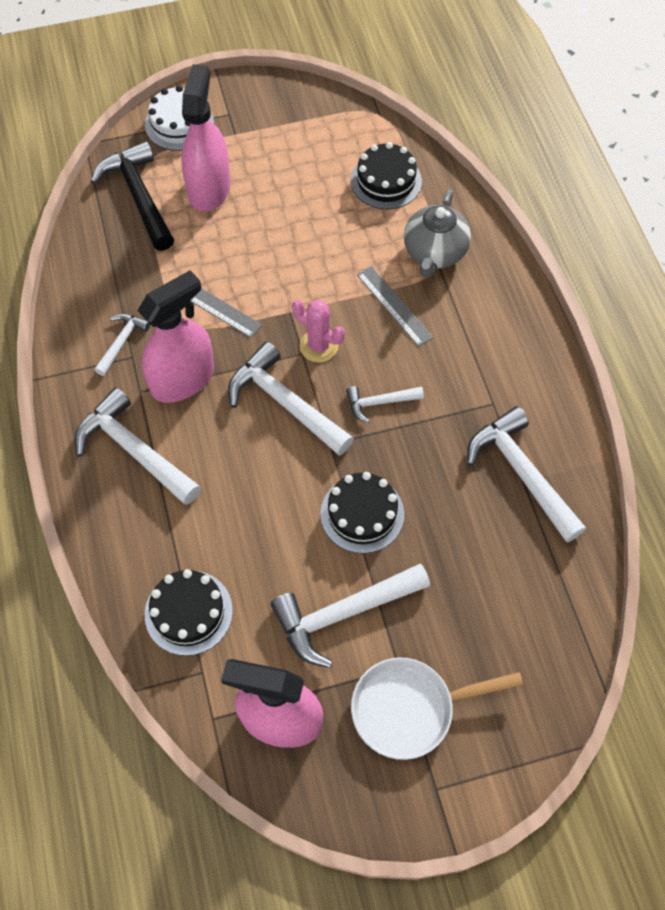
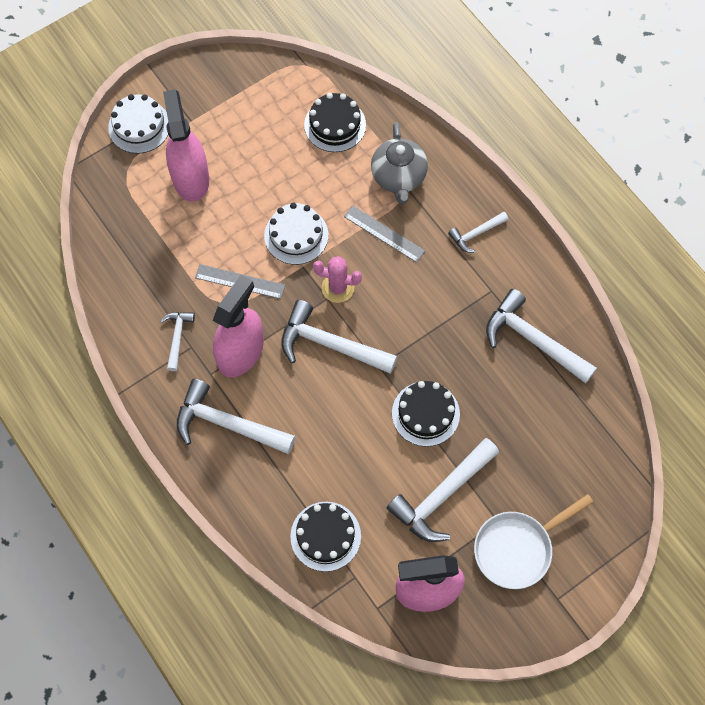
camera: 20 degrees left, 5 degrees up
black hammer [91,141,174,251] -> none
white hammer [346,386,424,423] -> white hammer moved to [448,212,509,253]
none -> white cake [264,202,328,265]

